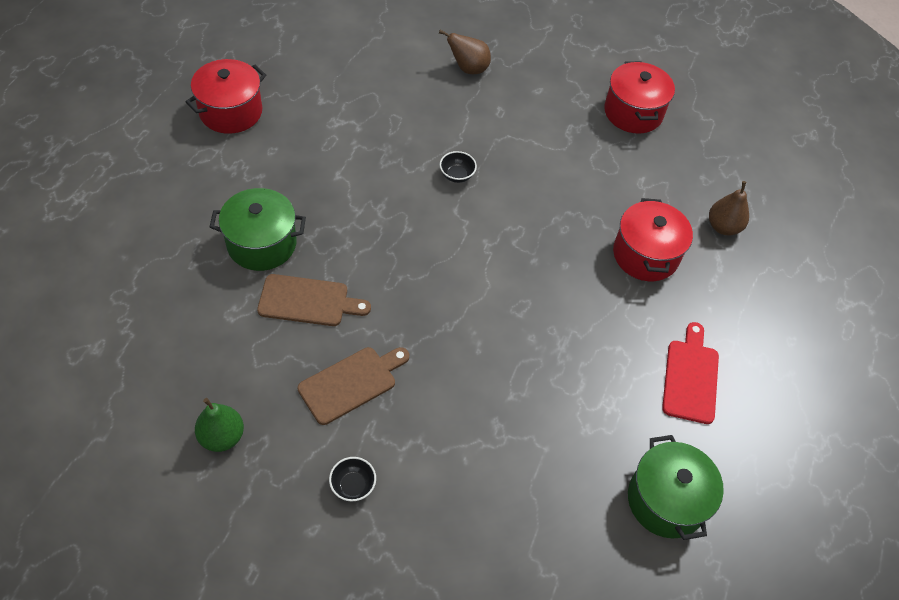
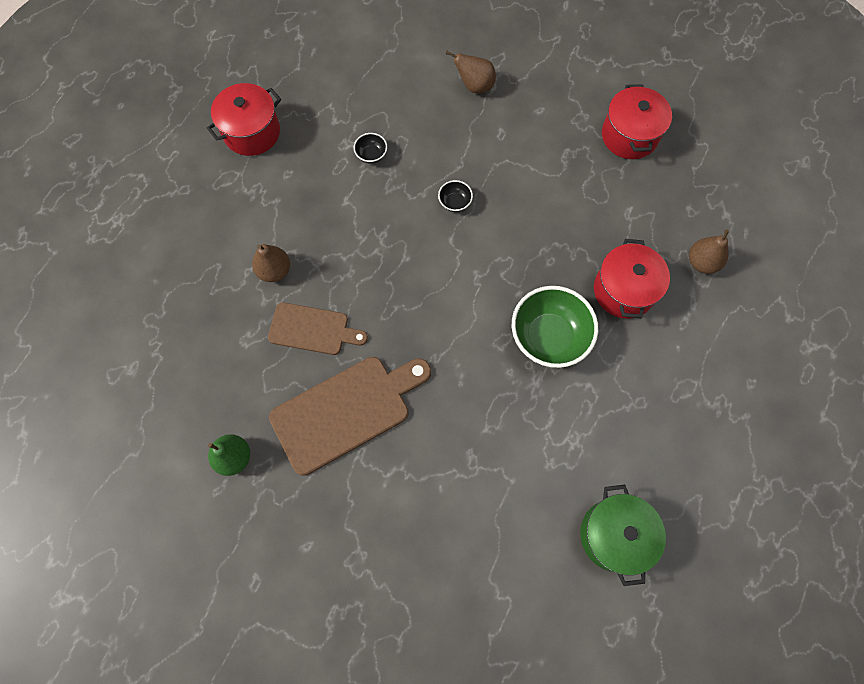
camera: 10 degrees right, 15 degrees up
green pot [210,188,306,271] -> brown pear [252,244,290,282]
brown cutting board [298,347,409,425] -> brown cutting board [269,357,431,476], size x1.64
black bowl [329,457,376,502] -> black bowl moved to [354,133,387,164]
red cutting board [662,322,719,424] -> none
none -> green bowl [512,286,598,368]

